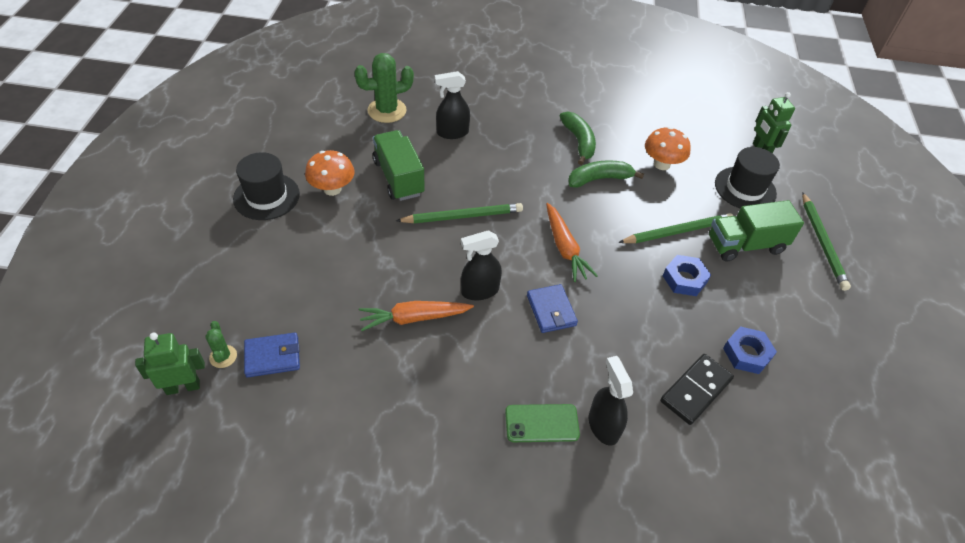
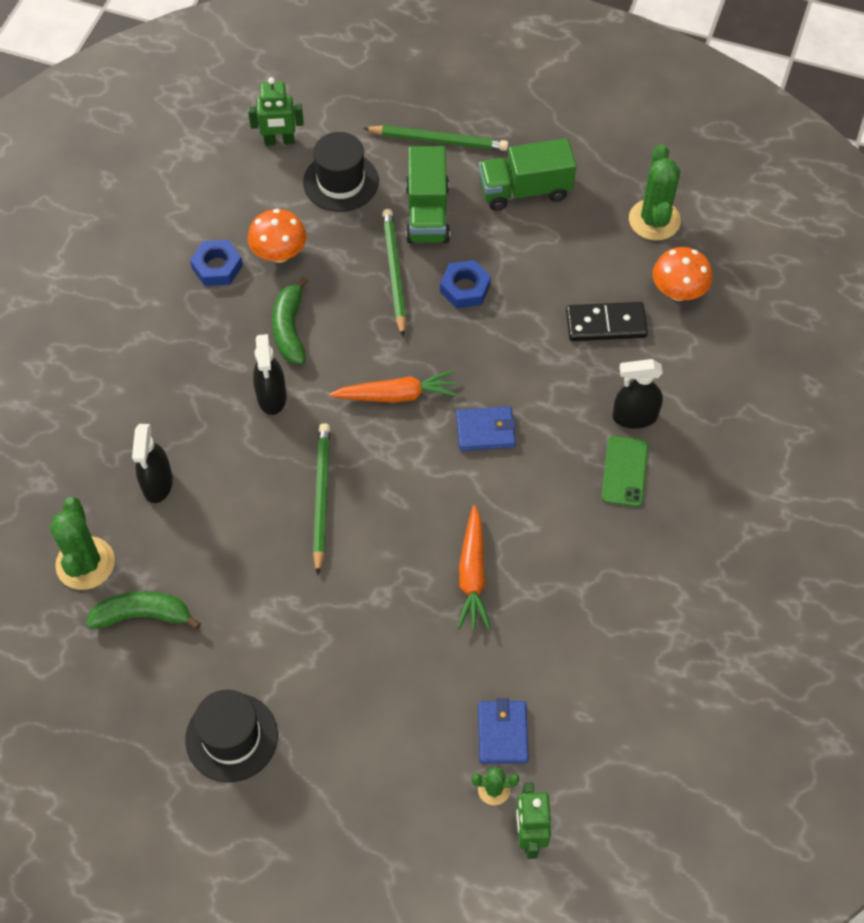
camera: 75 degrees left, 10 degrees up
orange mushroom [305,150,354,196] -> orange mushroom moved to [653,247,712,301]
green truck [373,130,425,201] -> green truck moved to [479,138,576,211]
black spray bottle [461,230,502,301] -> black spray bottle moved to [253,334,286,415]
green banana [560,111,596,165] -> green banana moved to [86,591,201,630]
black domino [660,354,734,425] -> black domino turned 60 degrees counterclockwise [566,302,648,341]
blue nut [723,326,777,374] -> blue nut moved to [190,240,243,286]
none -> green cactus [629,144,681,241]

